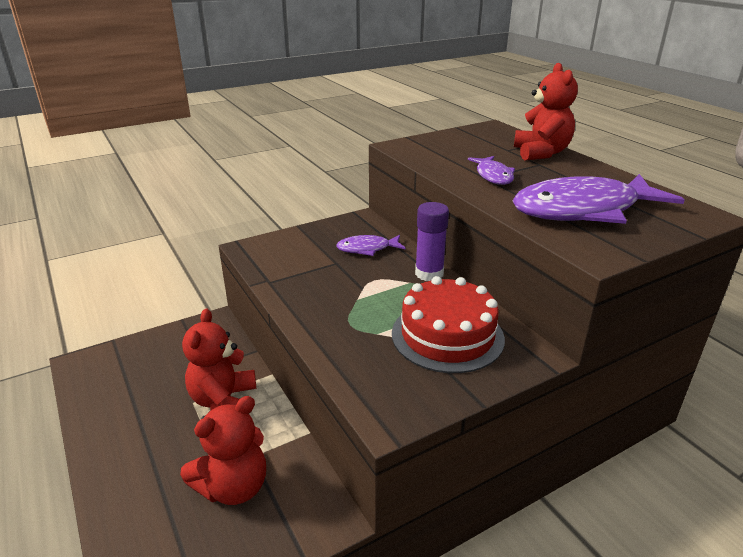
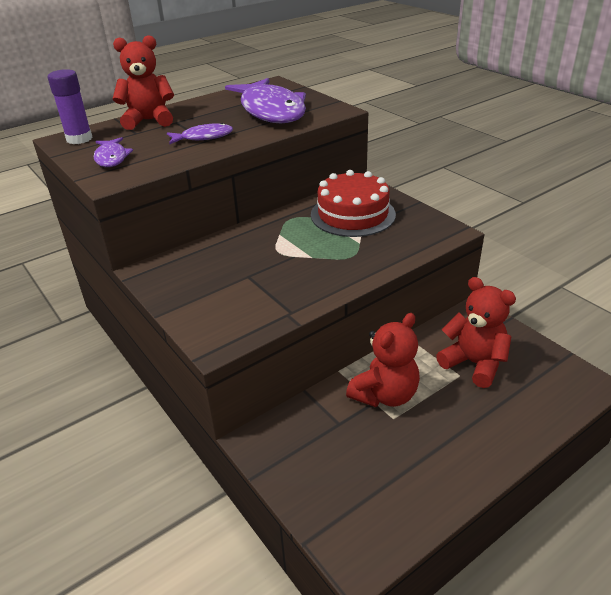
camera: 95 degrees left, 5 degrees up
red teddy bear [182,309,256,411] -> red teddy bear turned 45 degrees counterclockwise [346,313,420,407]
purple fish [336,235,406,256] -> purple fish moved to [94,137,133,167]
purple glue stick [415,202,449,281] -> purple glue stick moved to [48,69,93,144]

